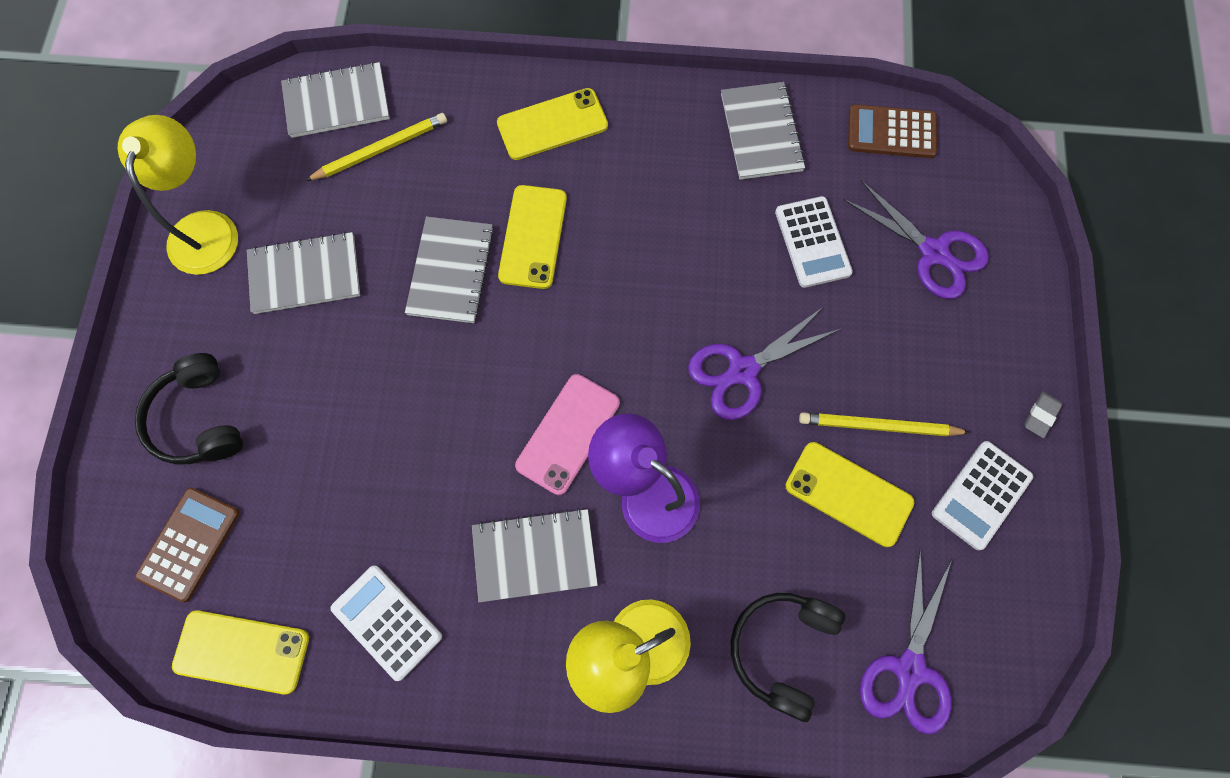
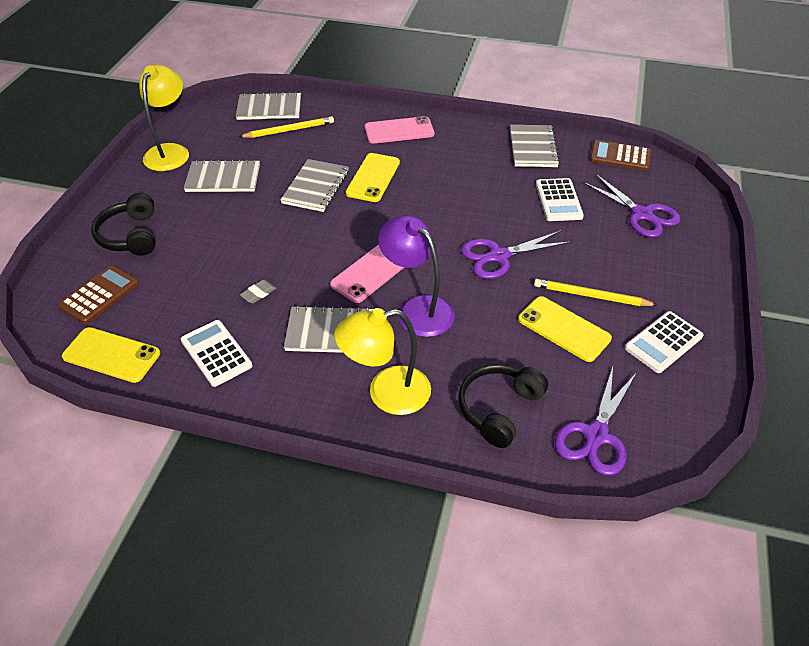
camera: 10 degrees right, 25 degrees down
yellow phone [497,88,608,160] -> pink phone [365,116,434,144]
grey eraser [1024,392,1062,438] -> grey eraser moved to [240,279,276,303]

